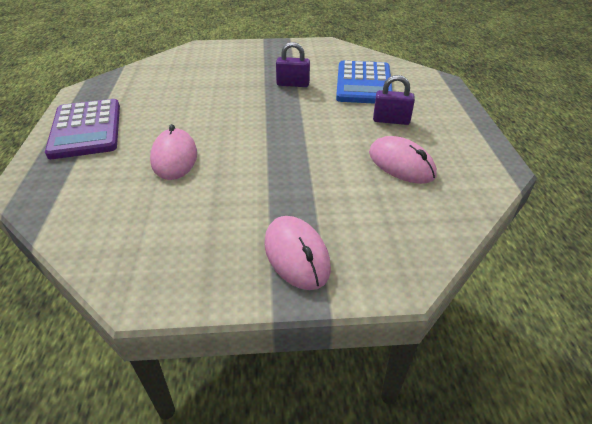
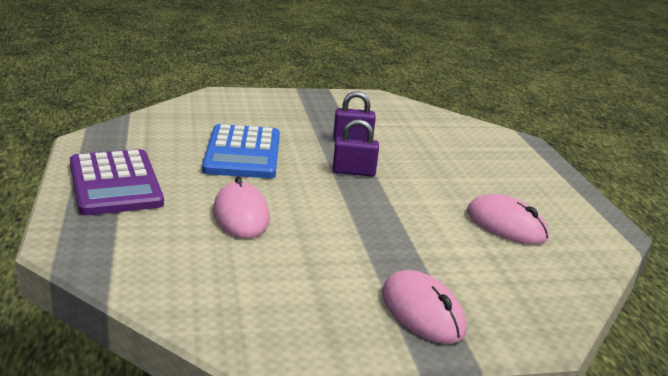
camera: 10 degrees left, 15 degrees down
blue calculator [336,61,393,104] -> blue calculator moved to [202,124,280,178]
purple padlock [373,75,415,125] -> purple padlock moved to [333,119,379,177]

